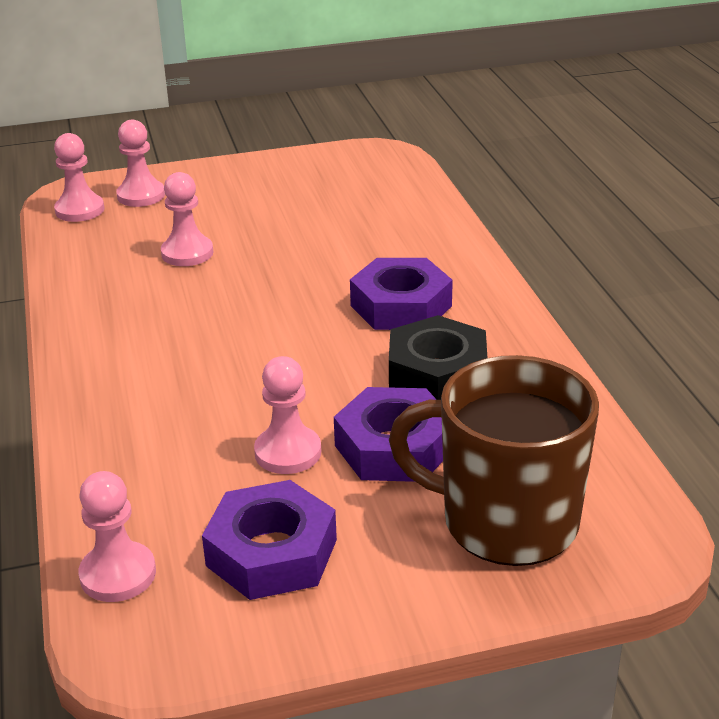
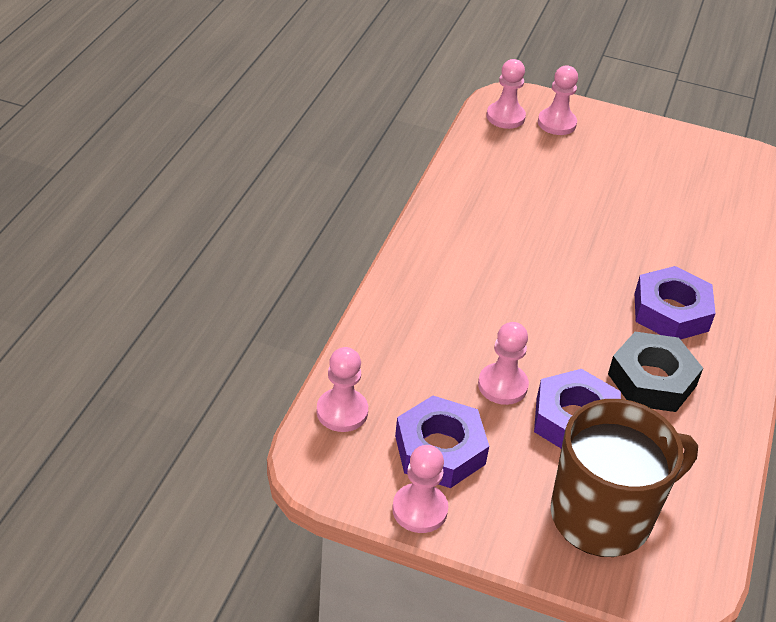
camera: 30 degrees right, 10 degrees up
pink pawn [161,172,213,266] -> pink pawn moved to [392,445,448,533]
brown mug [389,355,599,566] -> brown mug turned 105 degrees clockwise [551,399,698,557]

